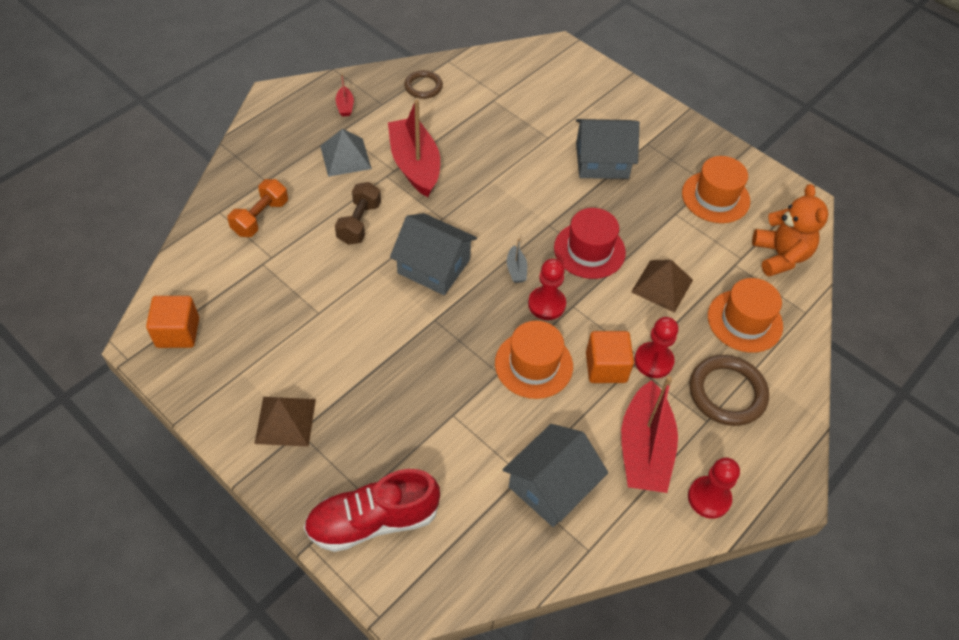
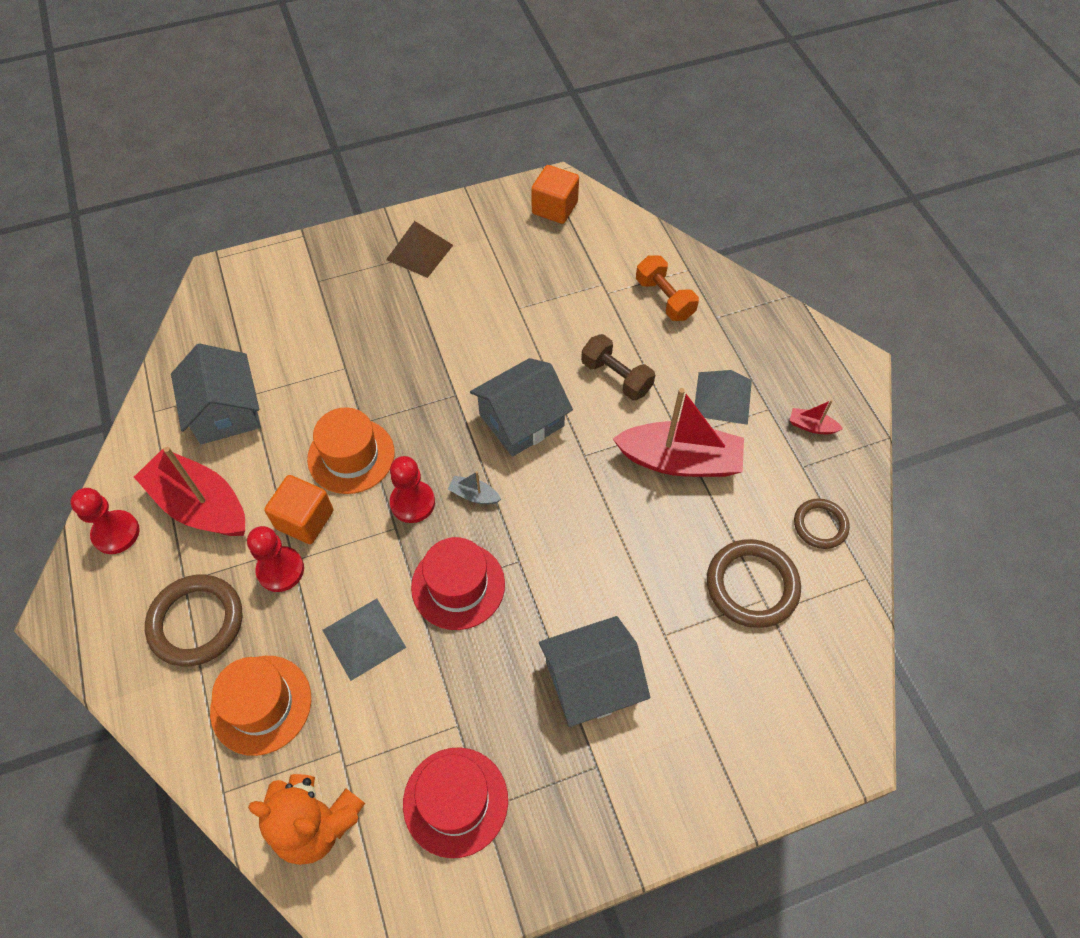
camera: 120 degrees right, 5 degrees up
red shoe [304,469,440,552] -> none
grey house [576,119,640,179] -> grey house turned 45 degrees clockwise [539,616,650,727]
brown pyramid [631,260,693,313] -> grey pyramid [322,599,406,681]
orange hat [682,156,750,223] -> red hat [403,747,508,858]
none -> brown ring [707,539,801,628]

